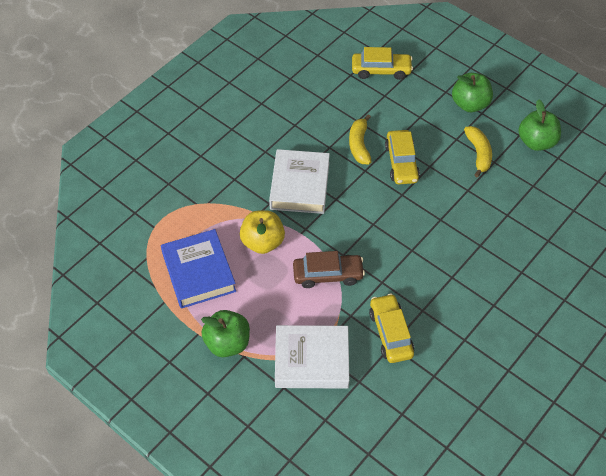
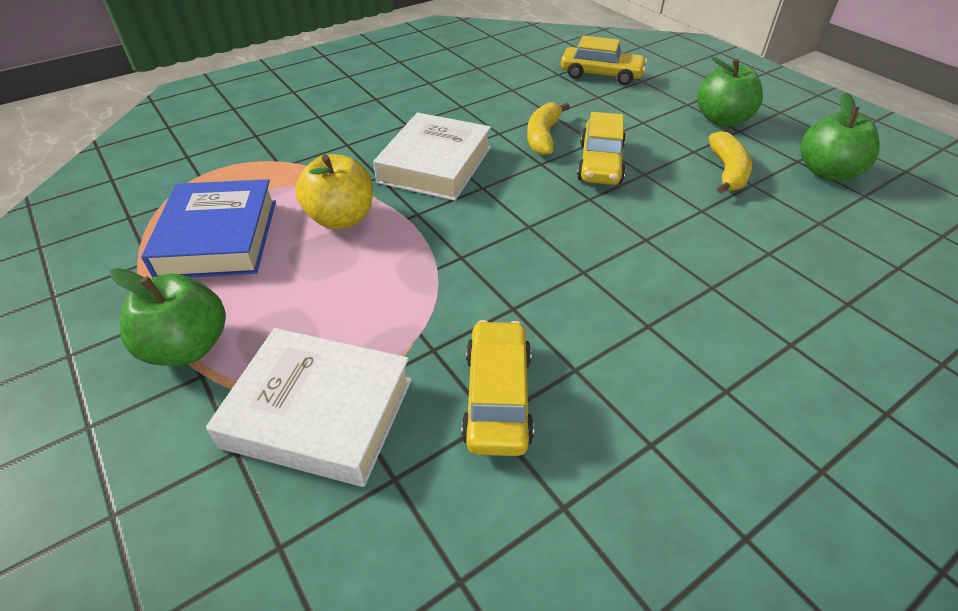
camera: 15 degrees right, 10 degrees down
brown car [293,251,365,288] -> none

